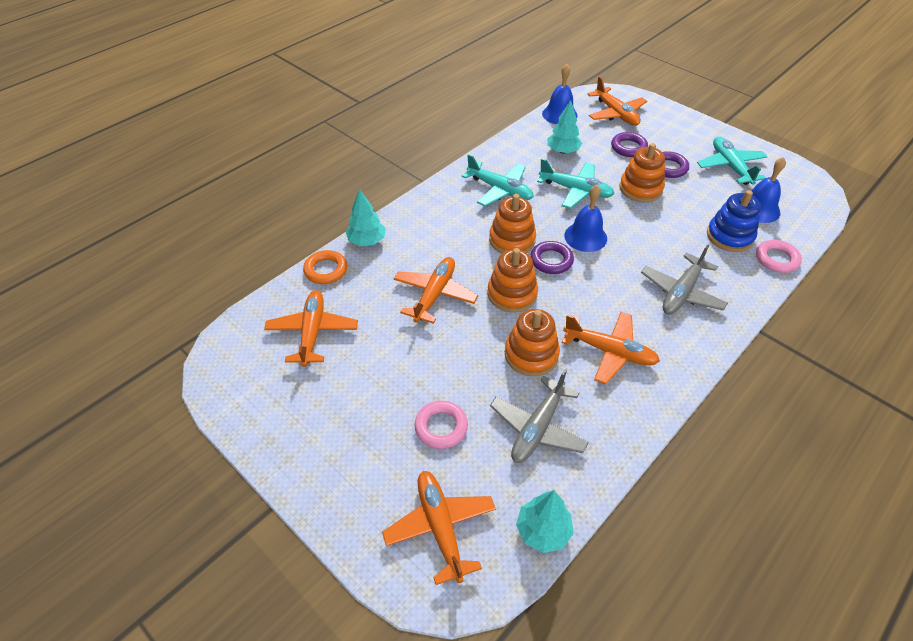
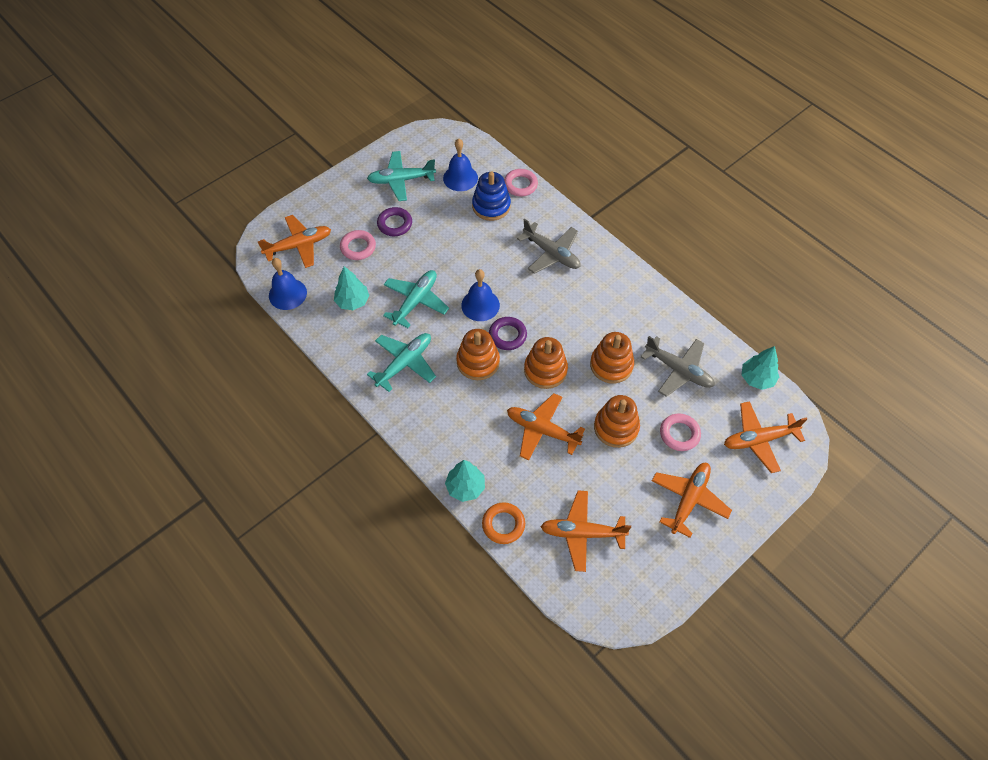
camera: 85 degrees left, 10 degrees up
orange plane [562,312,660,385] -> orange plane moved to [652,463,732,538]
purple ring [611,132,648,157] -> pink ring [340,230,376,260]
orange stacking toy [619,143,665,202] -> orange stacking toy moved to [594,395,640,448]

